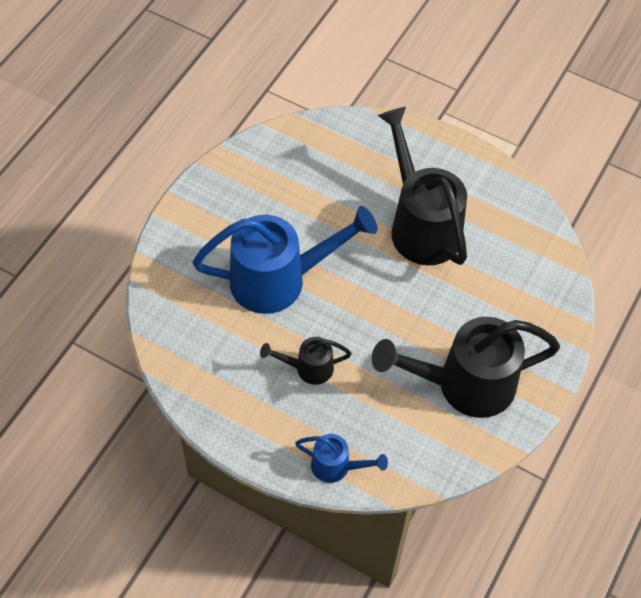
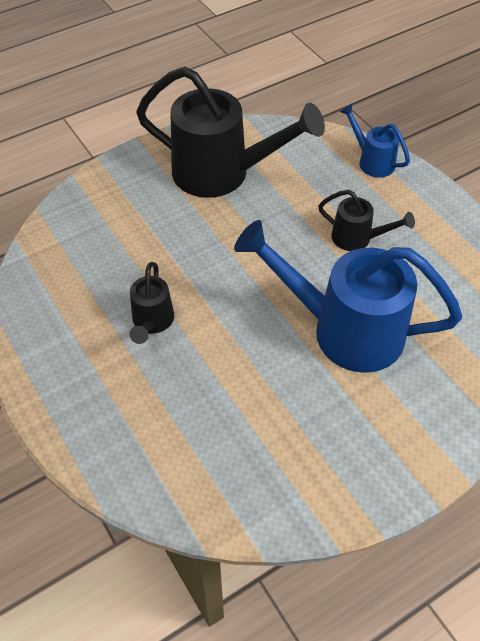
camera: 150 degrees left, 5 degrees down
black watering can [378,107,467,265] -> black watering can [130,262,174,344], size x0.48

